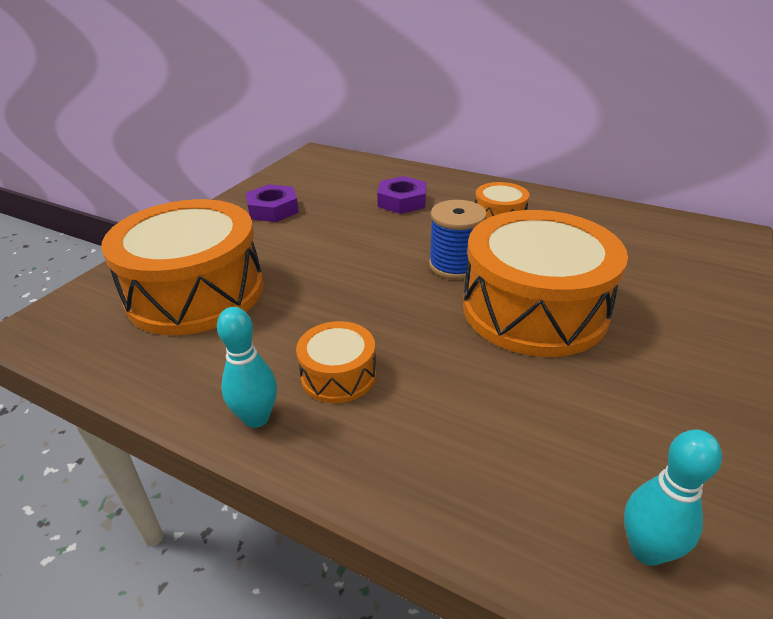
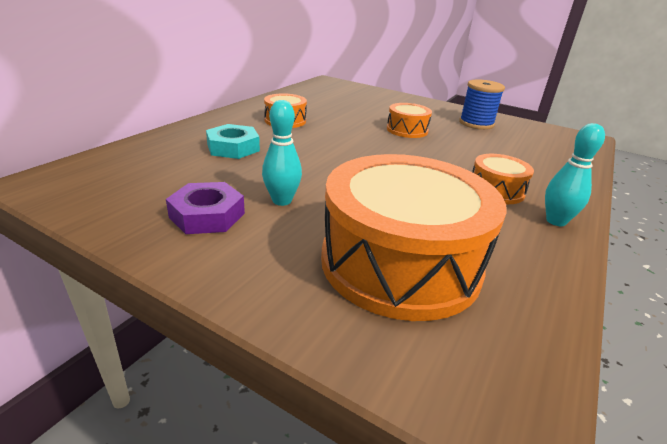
camera: 90 degrees left, 5 degrees down
purple nut [377,176,426,214] -> turquoise nut [206,124,260,159]
blue spool [429,200,487,280] -> blue spool moved to [459,80,505,130]
orange drum [463,210,628,357] -> orange drum [387,103,432,138], size x0.46
turquoise bowling pin [624,429,722,566] -> turquoise bowling pin moved to [262,100,302,206]

